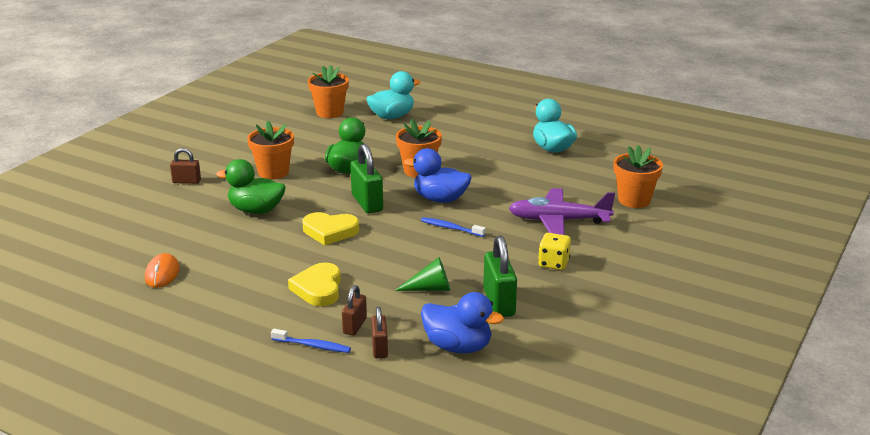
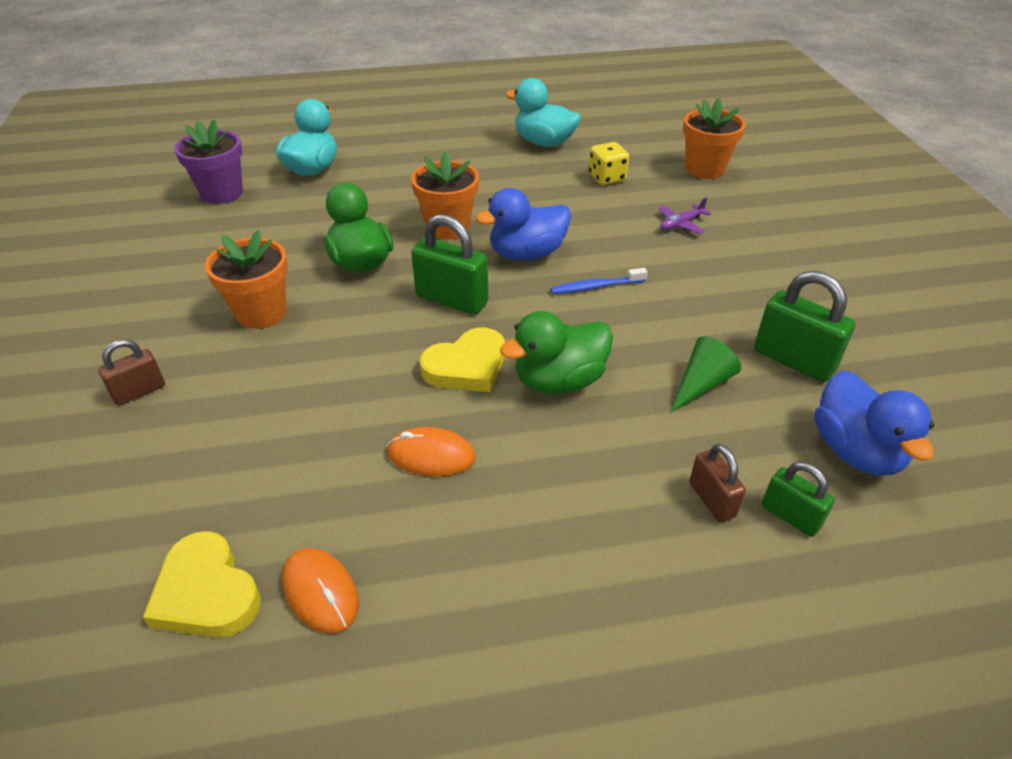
camera: 40 degrees left, 15 degrees up
green duck [216,159,286,214] -> green duck moved to [500,311,613,394]
blue toothbrush [271,329,351,353] -> none
yellow heart [288,262,341,306] -> yellow heart moved to [143,531,261,638]
orange flower pot [308,65,349,118] -> purple flower pot [174,119,243,204]
brown padlock [371,307,388,358] -> green padlock [762,462,835,537]
blue duck [421,292,504,353] -> blue duck turned 90 degrees clockwise [814,371,934,475]
purple plane [509,188,615,235] -> purple plane [659,197,711,234], size x0.45
yellow dice [538,233,571,270] -> yellow dice moved to [589,142,629,185]
none -> orange mouse [387,427,476,477]

